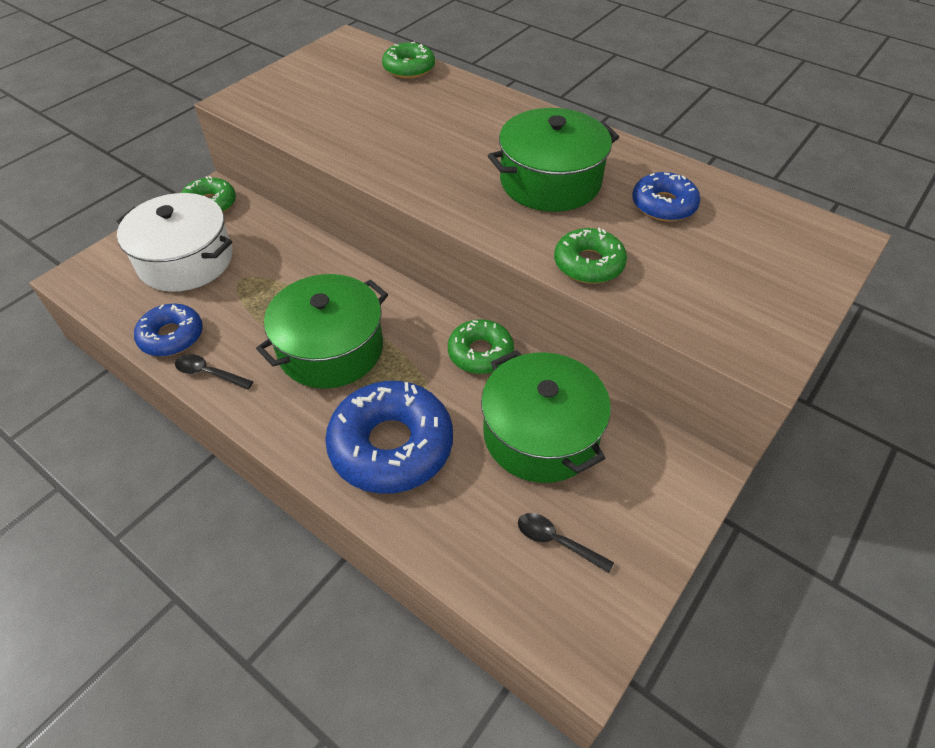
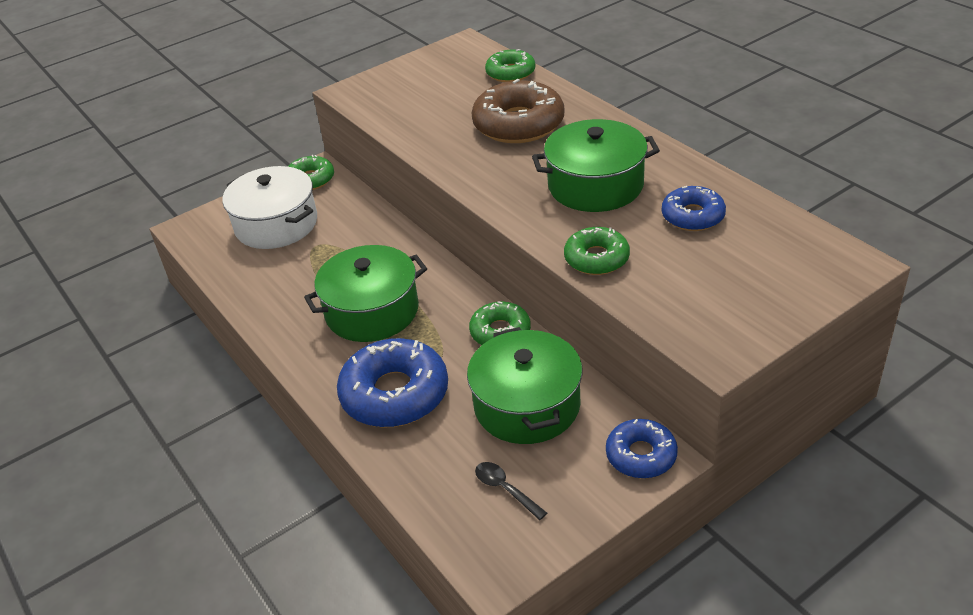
camera: 20 degrees right, 10 degrees down
blue donut [134,304,203,357] -> blue donut moved to [606,419,678,478]
black spoon [175,354,253,390] -> none
none -> brown donut [472,79,564,143]

